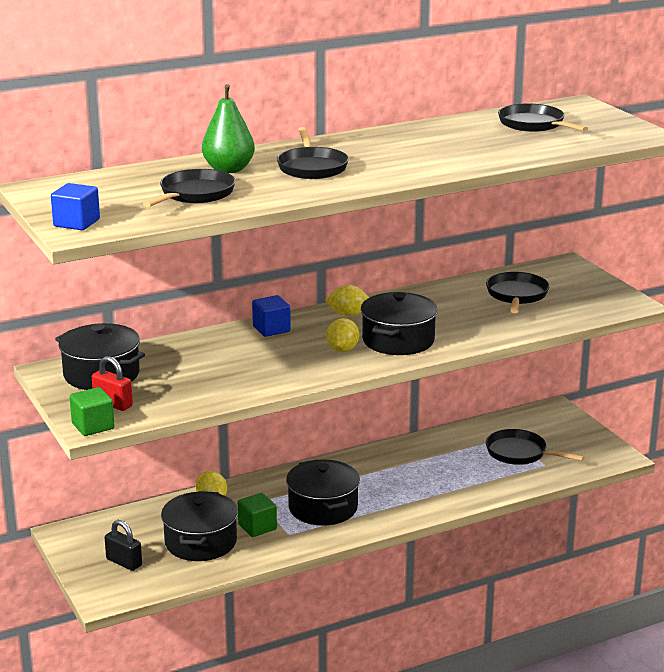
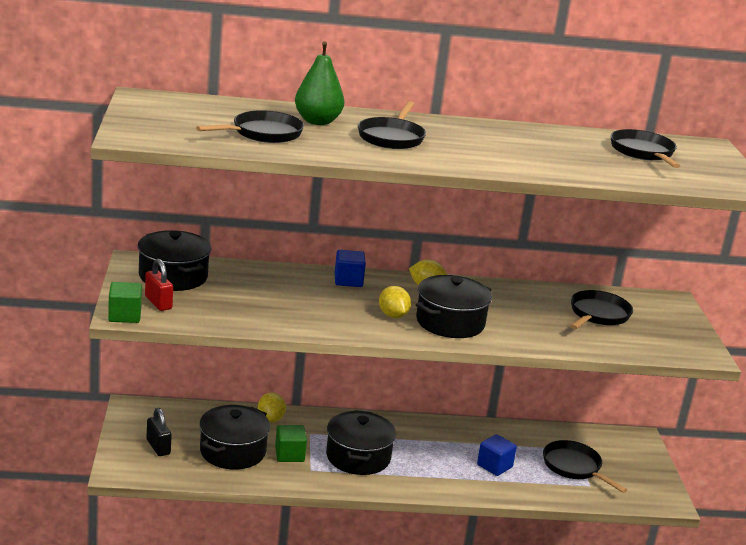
camera: 20 degrees right, 0 degrees up
blue cube [51,183,100,230] -> blue cube moved to [477,434,517,476]
yellow lemon [326,318,359,352] -> yellow lemon turned 60 degrees counterclockwise [379,286,411,318]

